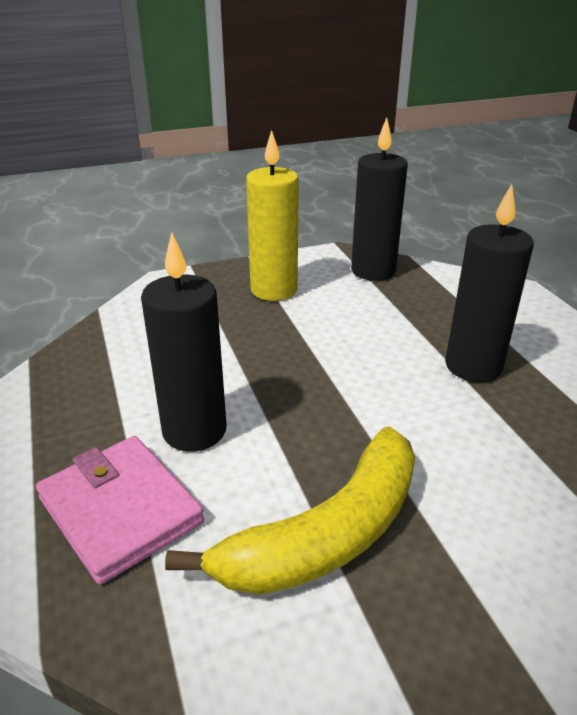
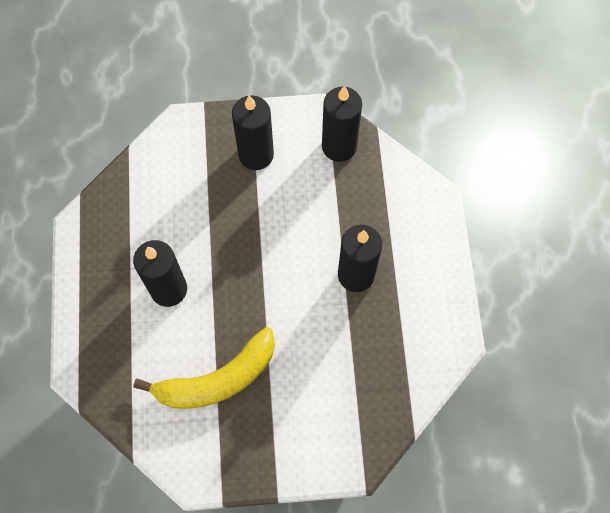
camera: 15 degrees right, 35 degrees up
pink wallet [36,436,204,585] -> none
yellow candle [246,130,299,301] -> black candle [232,95,274,170]

